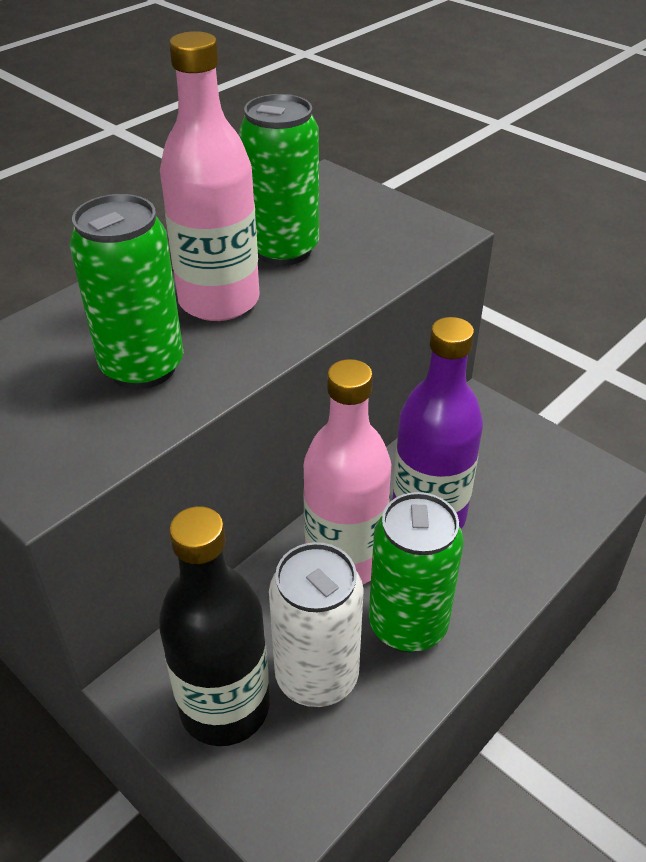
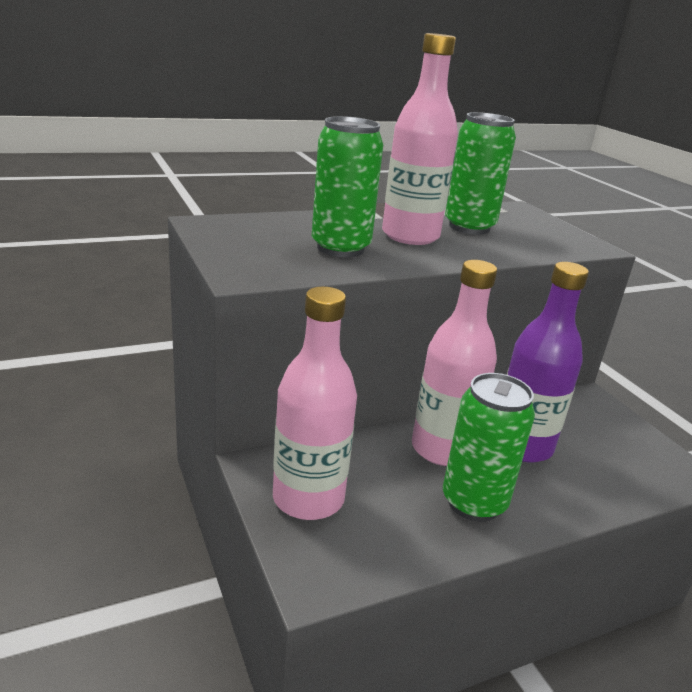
camera: 20 degrees right, 15 degrees down
black bottle [159,506,270,746] -> pink bottle [273,287,357,520]
white can [269,542,364,707] -> none

